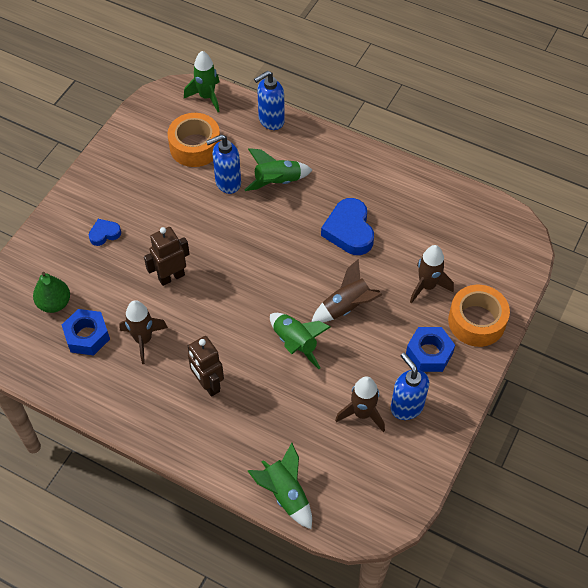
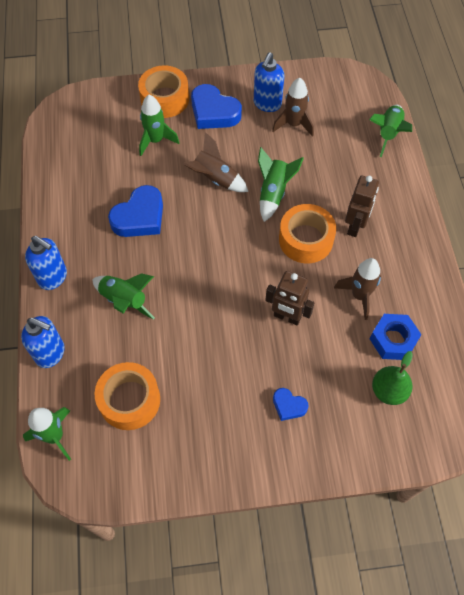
camera: 125 degrees left, 5 degrees up
blue soap dispenser [206,134,241,194] -> blue soap dispenser moved to [25,236,67,290]
blue nut [406,327,455,372] -> blue heart [191,84,242,129]
brown rocket [410,245,454,304] -> green rocket [139,95,179,156]
none -> orange tape [279,204,336,263]

